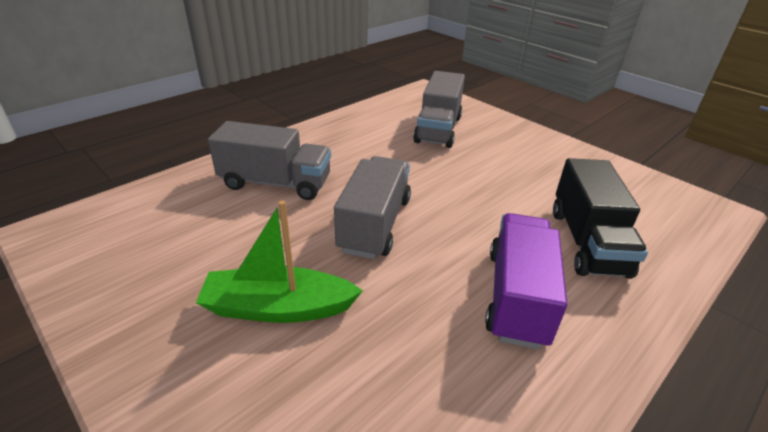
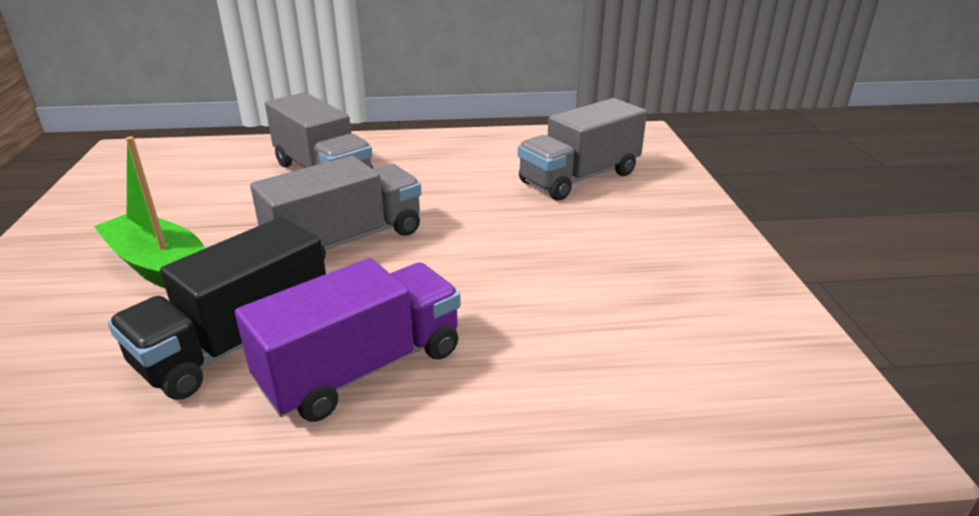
camera: 40 degrees right, 5 degrees down
black truck [553,158,648,279] -> black truck moved to [108,217,326,400]

